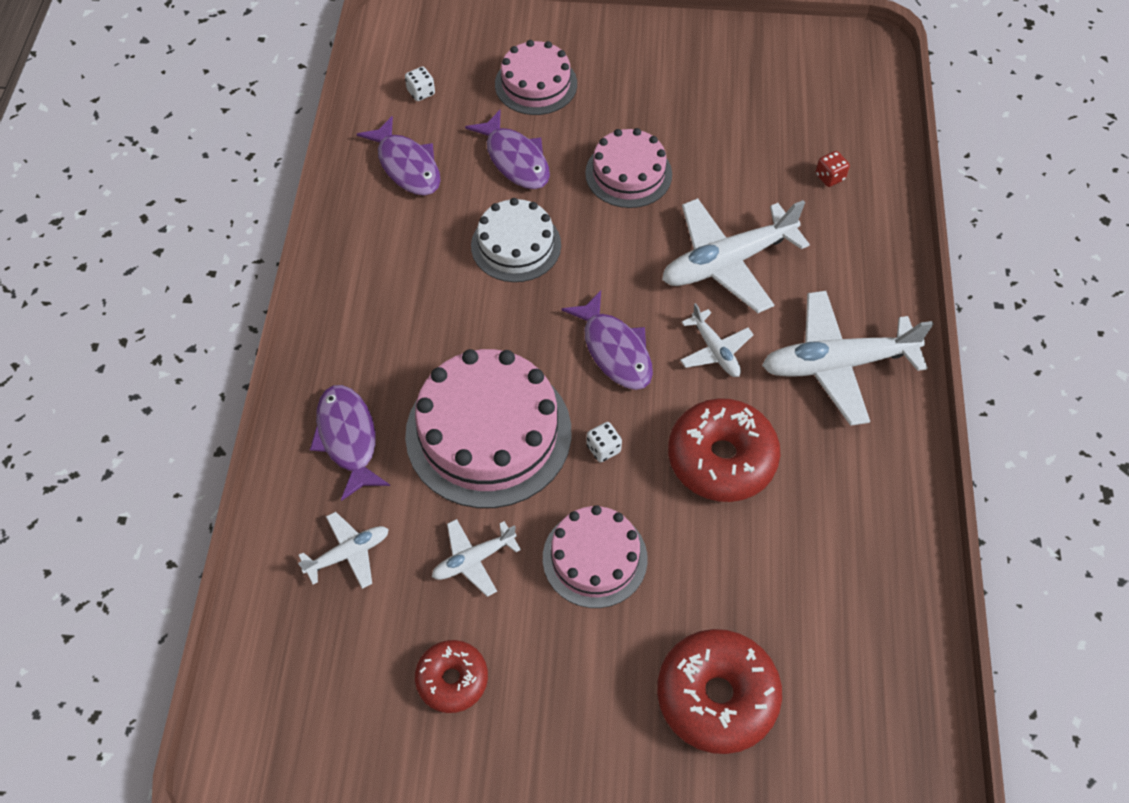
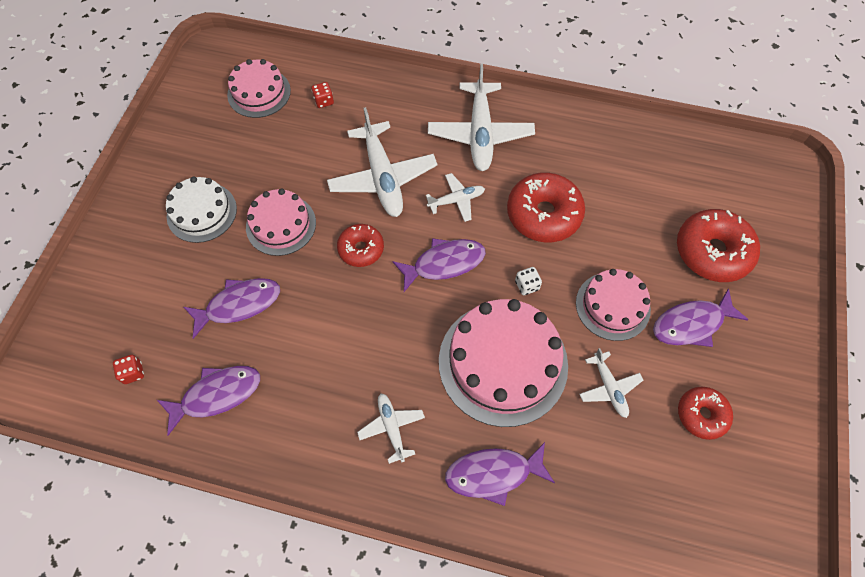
camera: 80 degrees left, 5 degrees up
white plane [298,512,389,589] -> white plane moved to [357,393,425,464]
white dice [405,66,435,101] -> red dice [113,355,144,384]
white cake [471,198,561,282] -> white cake moved to [166,176,237,243]
pink cake [495,40,577,115] -> pink cake moved to [227,59,291,118]
none -> red donut [337,224,384,267]
none -> purple fish [653,288,749,347]

